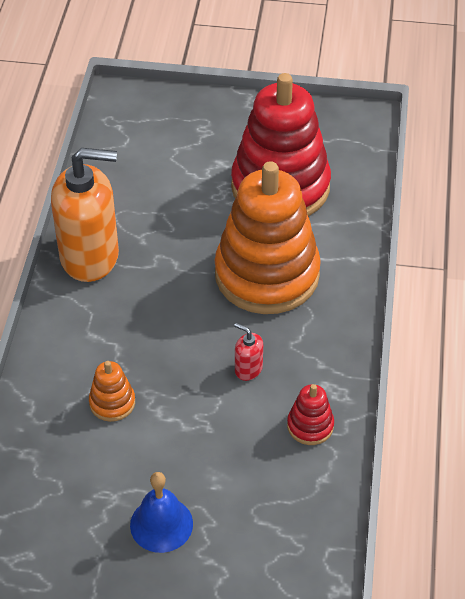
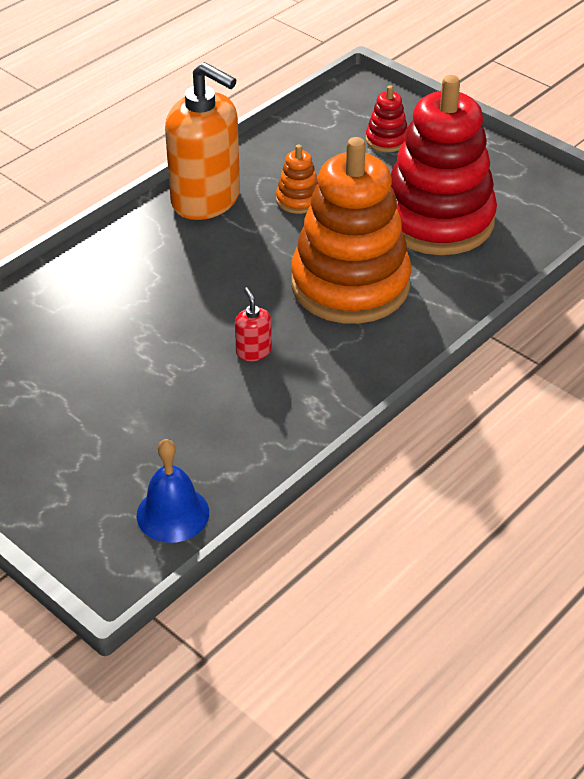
camera: 35 degrees right, 5 degrees down
orange stacking toy [89,361,135,422] -> orange stacking toy moved to [276,144,318,214]
blue bell [130,472,193,553] -> blue bell moved to [137,439,209,543]
red stacking toy [287,384,334,445] -> red stacking toy moved to [366,85,407,152]

